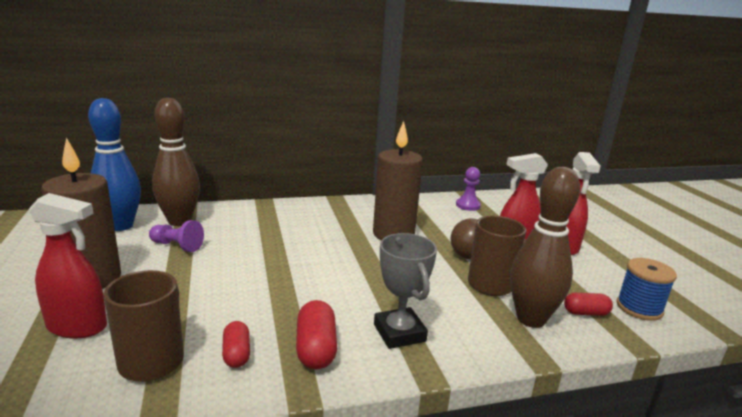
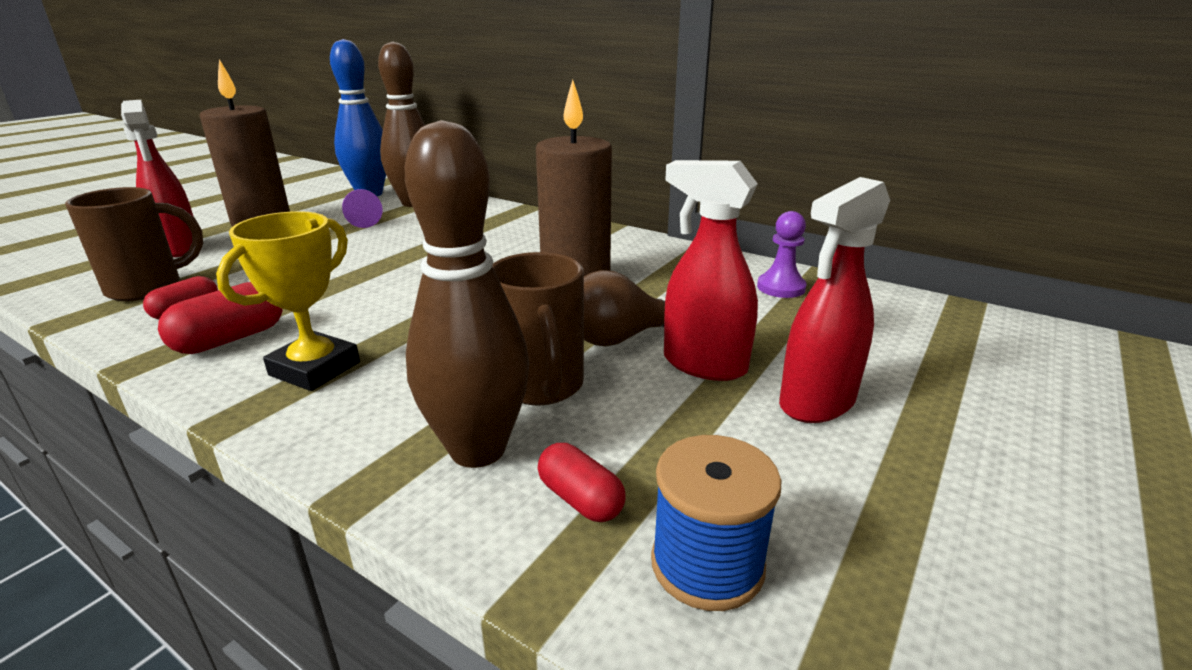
camera: 50 degrees right, 5 degrees up
grey trophy [374,233,437,349] -> yellow trophy [216,211,360,391]

